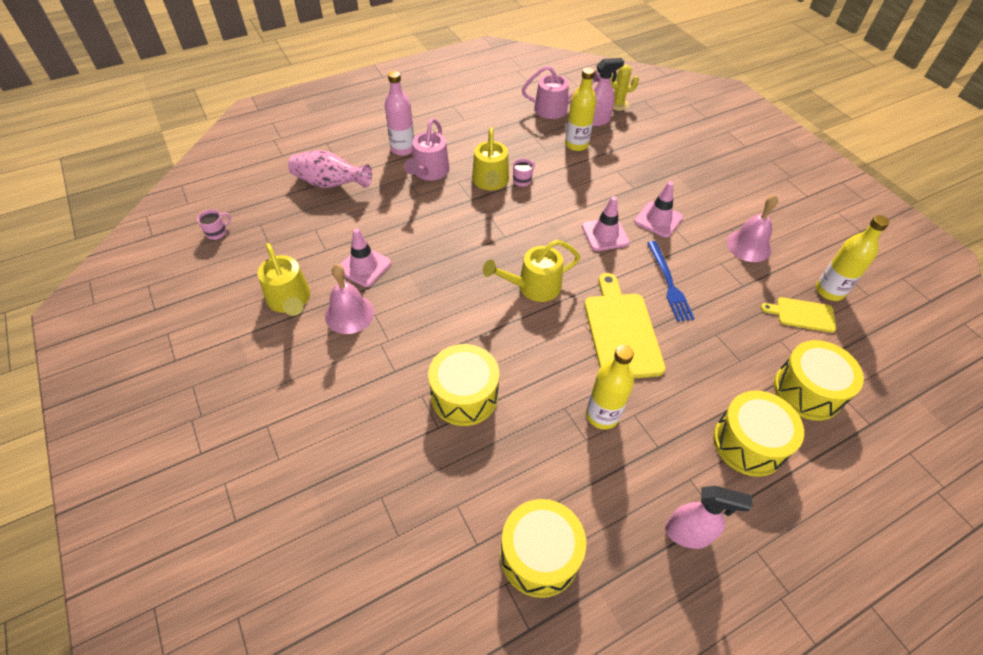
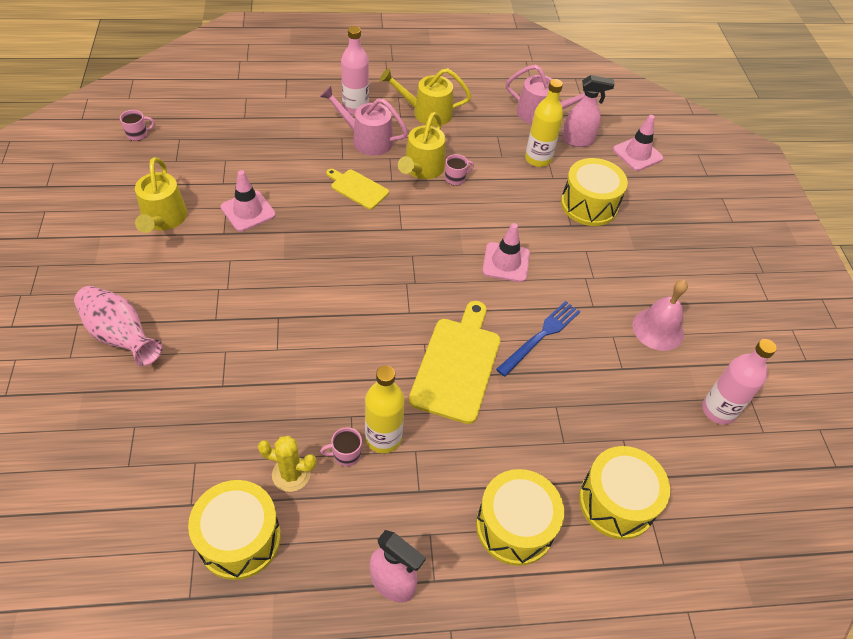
camera: 20 degrees right, 0 degrees up
pink vase [288,150,372,188] -> pink vase moved to [74,286,163,366]
pink bell [325,264,374,334] -> none
pink watering can [404,118,449,181] -> pink watering can turned 75 degrees clockwise [320,86,408,156]
yellow drum [428,344,499,426] -> yellow drum moved to [561,158,628,226]
yellow watering can [483,240,580,302] -> yellow watering can moved to [380,68,471,126]
yellow cactus [610,64,639,111] -> yellow cactus moved to [258,436,317,492]
pink traffic cone [634,181,683,238] -> pink traffic cone moved to [613,115,663,171]
blue fork [647,241,695,322] -> blue fork turned 150 degrees counterclockwise [496,301,581,377]
yellow cutting board [761,297,836,333] -> yellow cutting board moved to [326,169,389,209]
yellow bottle [816,215,889,301] -> pink bottle [702,339,777,425]
none -> pink mug [320,427,362,466]

